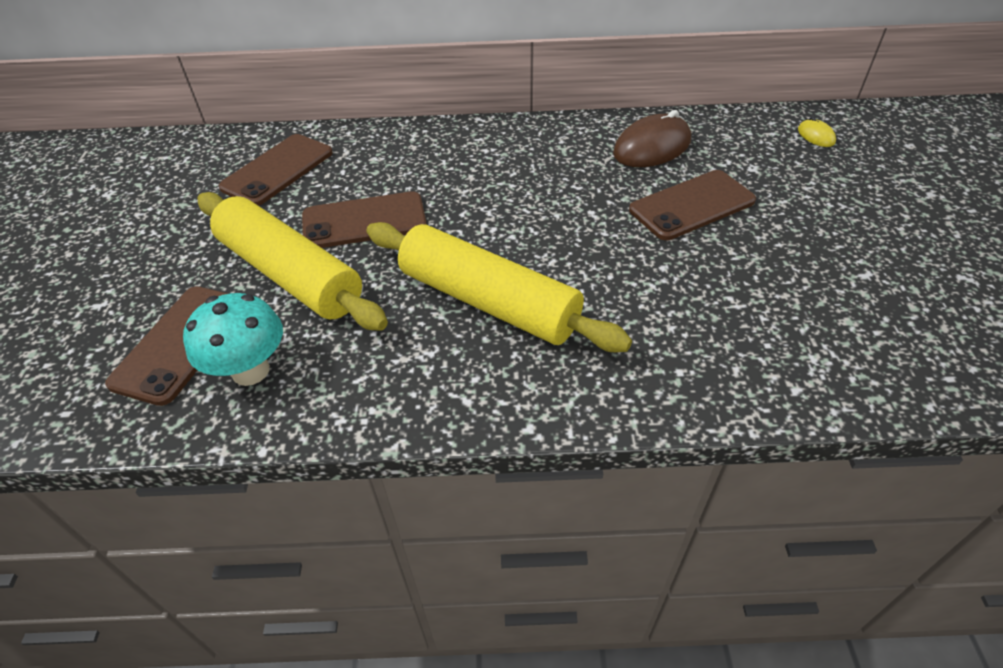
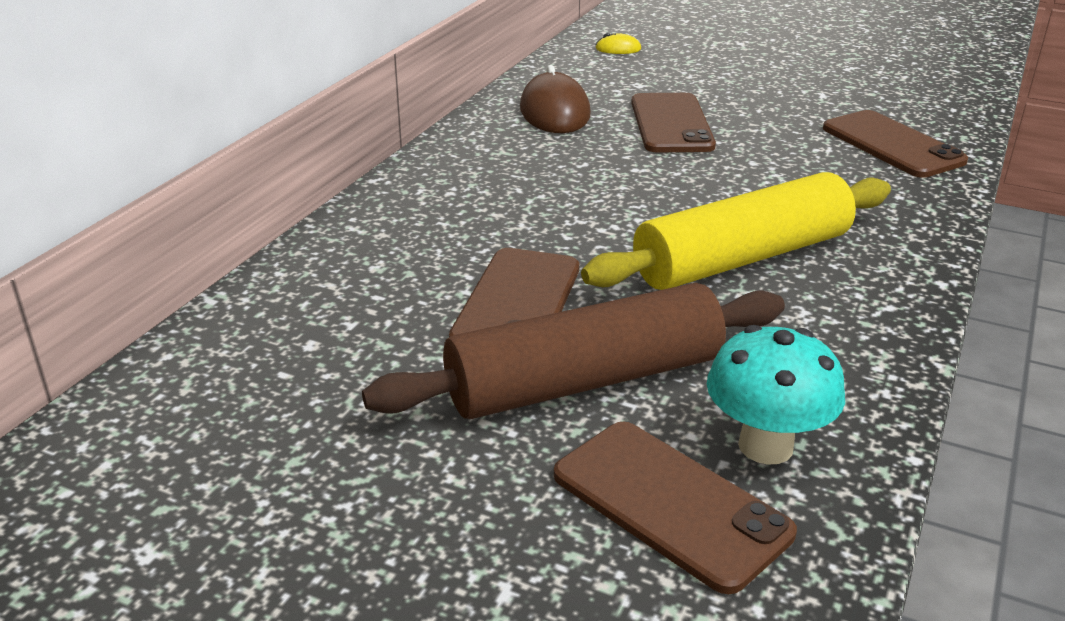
camera: 65 degrees left, 15 degrees down
yellow rolling pin [197,192,388,331] -> brown rolling pin [362,283,785,419]
brown phone [219,134,333,206] -> brown phone moved to [823,110,968,178]

